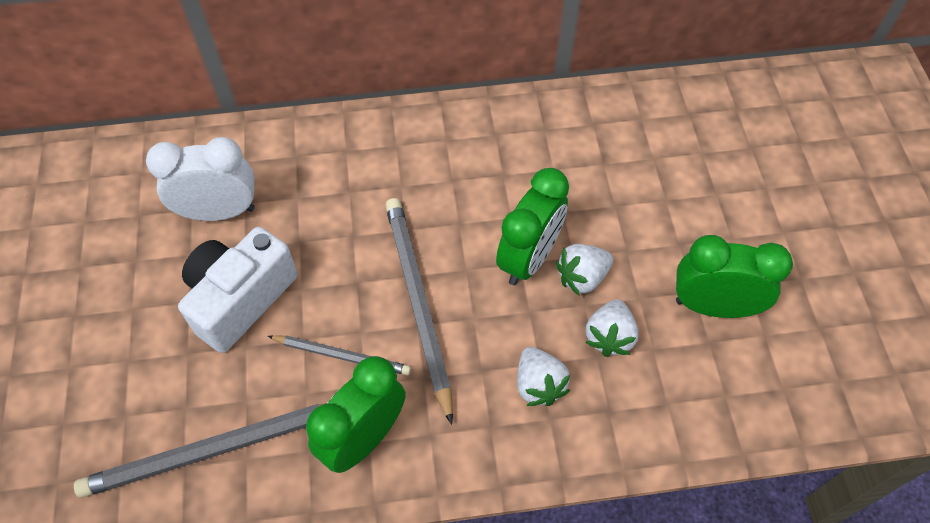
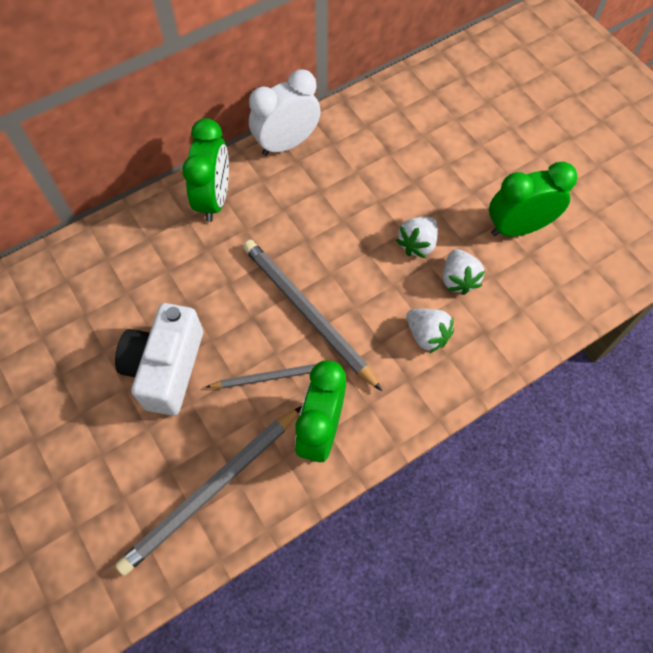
camera: 25 degrees left, 5 degrees up
white clock [146,137,255,221] -> white clock moved to [249,69,321,156]
green clock [496,168,569,285] -> green clock moved to [182,118,229,222]

